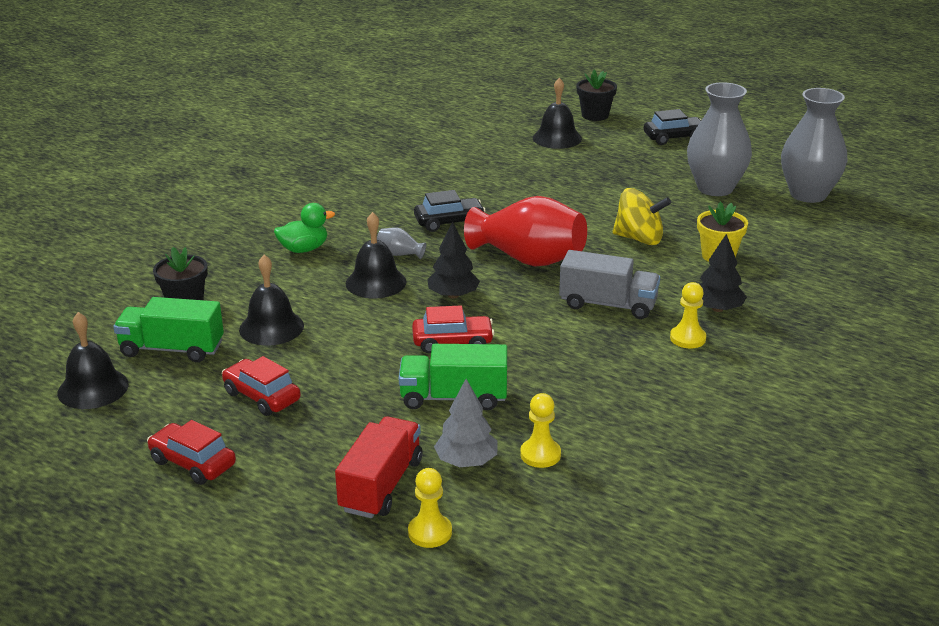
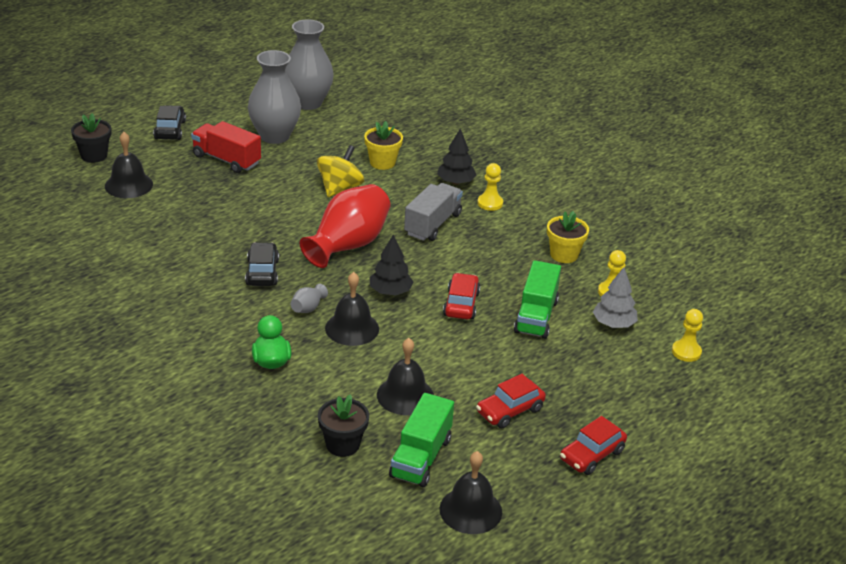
camera: 80 degrees left, 5 degrees up
red truck [335,416,422,518] -> red truck moved to [191,121,261,173]
none -> yellow flower pot [547,211,589,263]

